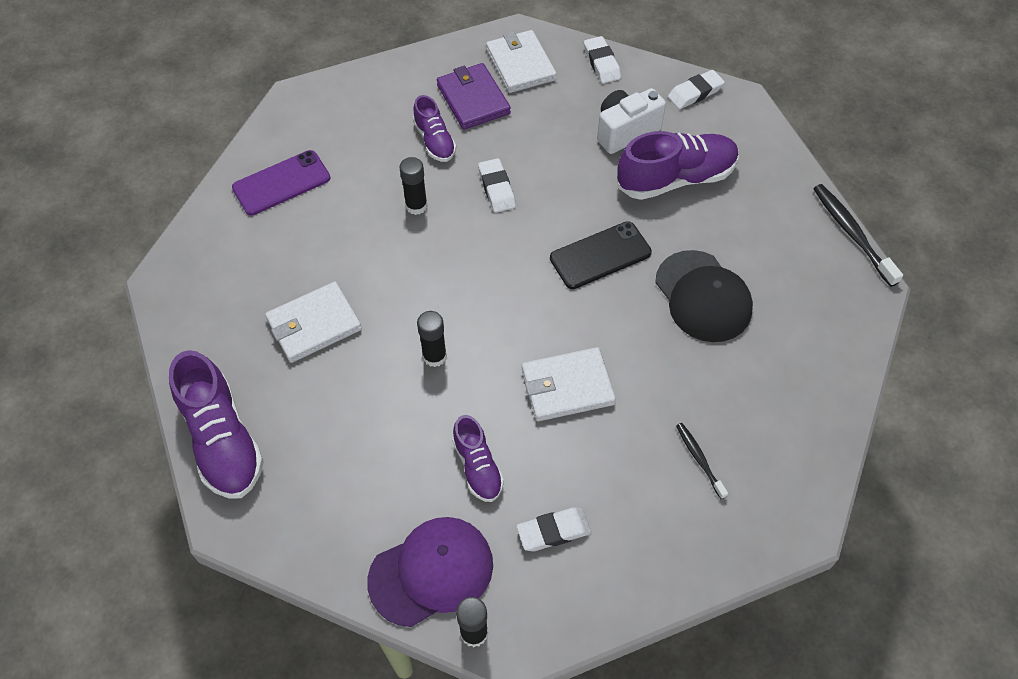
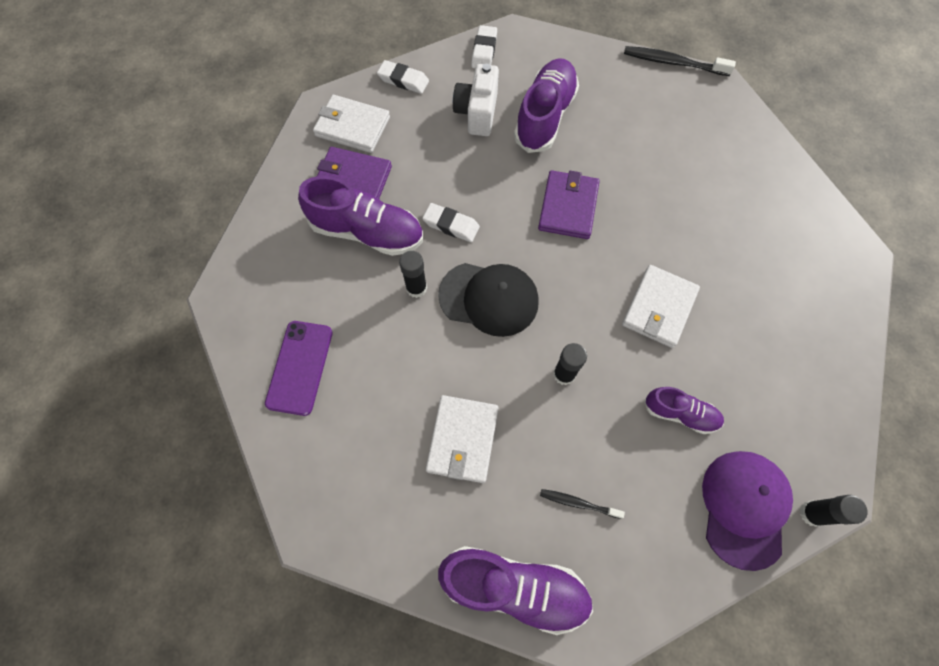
camera: 50 degrees left, 10 degrees up
purple shoe [413,95,456,162] -> purple shoe [298,176,423,256], size x1.75
white eraser [517,507,591,551] -> none
black phone [550,221,652,289] -> purple wallet [538,170,600,239]
black cap [655,250,753,342] -> black cap moved to [438,263,539,337]
black toothbrush [676,423,728,499] -> black toothbrush moved to [540,489,625,519]

